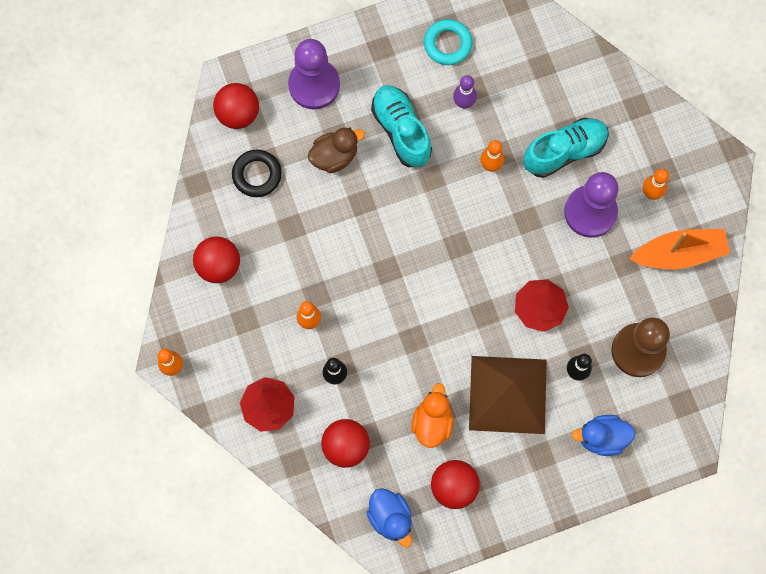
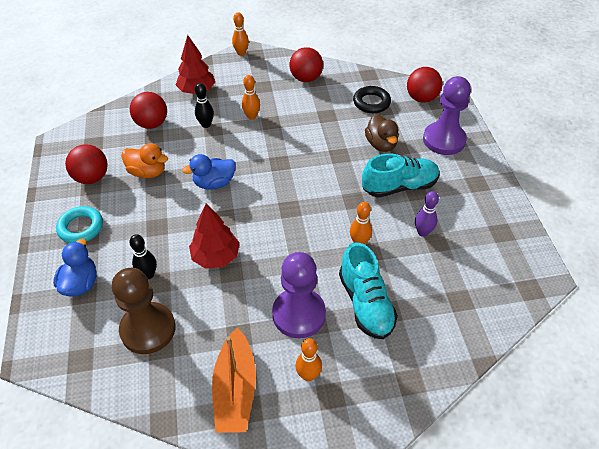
camera: 100 degrees right, 25 degrees down
blue duck [367,488,412,547] -> blue duck moved to [182,154,236,190]
turquoise ring [424,19,472,65] -> turquoise ring moved to [56,206,103,243]
brown pyramid [469,356,547,434] -> none

